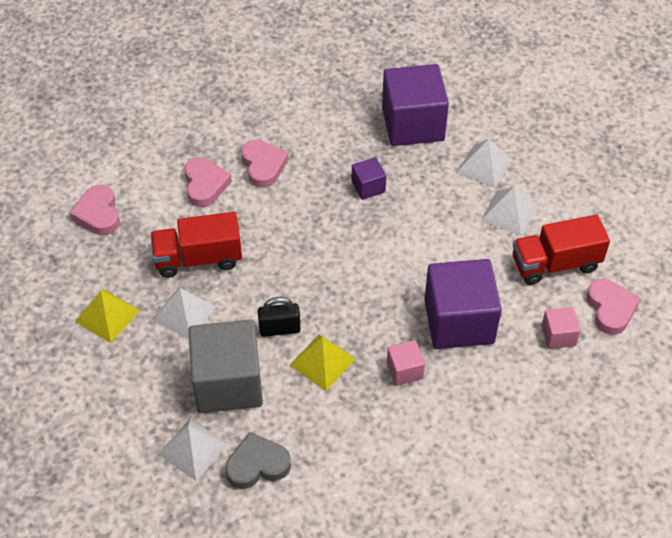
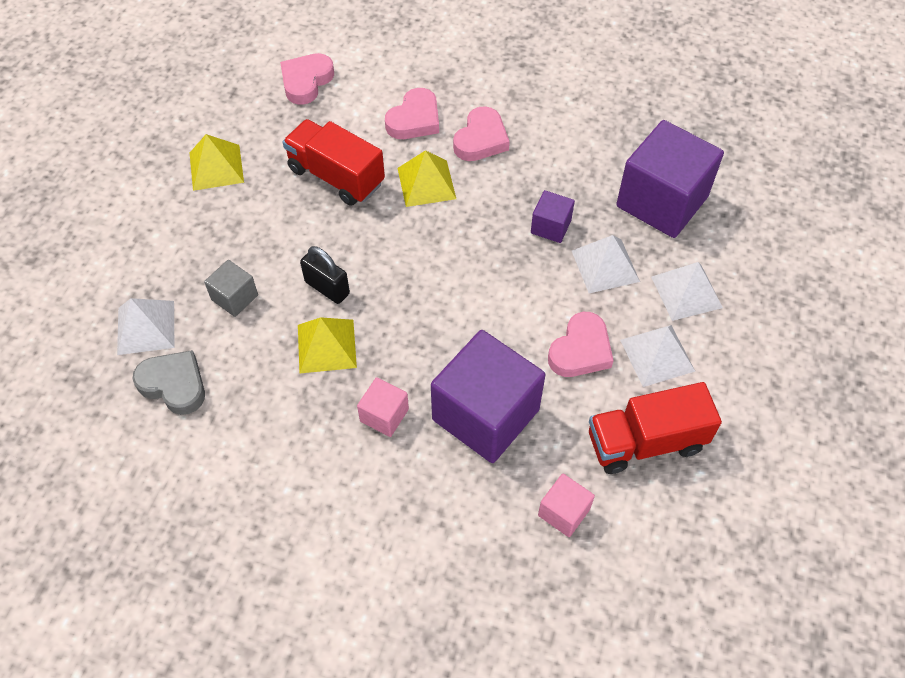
camera: 45 degrees right, 5 degrees up
white pyramid [153,288,217,339] -> white pyramid moved to [572,235,640,293]
grey cube [188,319,263,413] -> grey cube [204,260,258,317], size x0.47
red truck [513,215,610,285] -> red truck turned 45 degrees counterclockwise [589,382,722,474]
pink heart [587,279,641,335] -> pink heart moved to [548,312,614,377]
none -> yellow pyramid [397,150,456,207]

